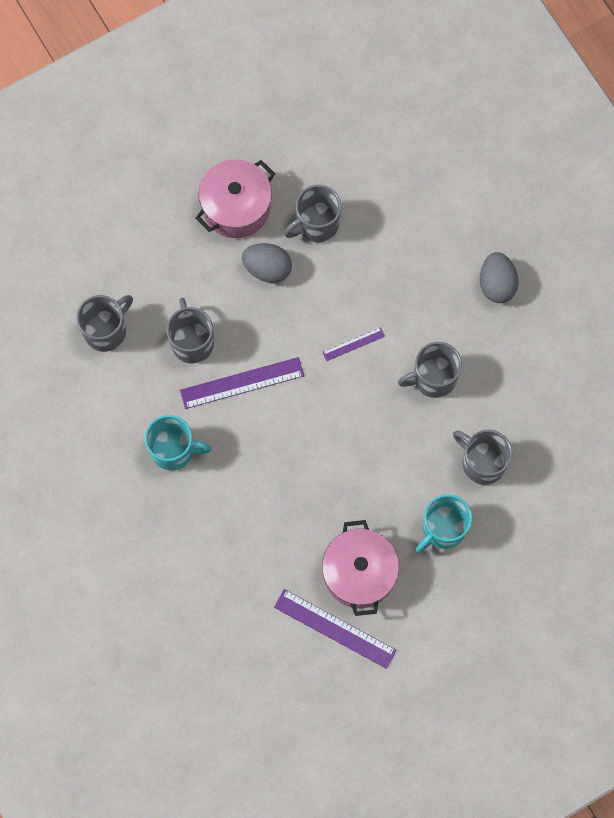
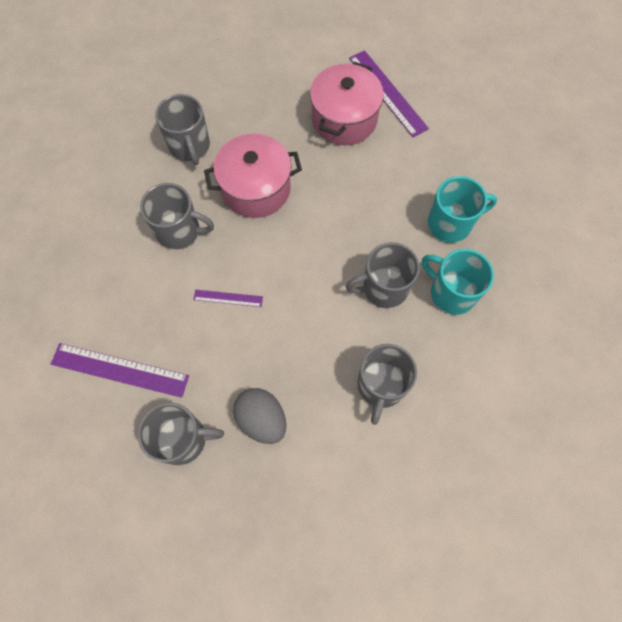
camera: 150 degrees left, 5 degrees down
grey mug [76,295,133,352] -> grey mug moved to [346,242,420,308]
purple ruler [180,357,304,409] -> purple ruler moved to [51,343,189,398]
pink pot [196,159,275,238] -> pink pot moved to [204,134,302,218]
turquoise mug [416,494,472,553] -> turquoise mug moved to [428,176,497,243]
grey egg [480,252,519,303] -> none

